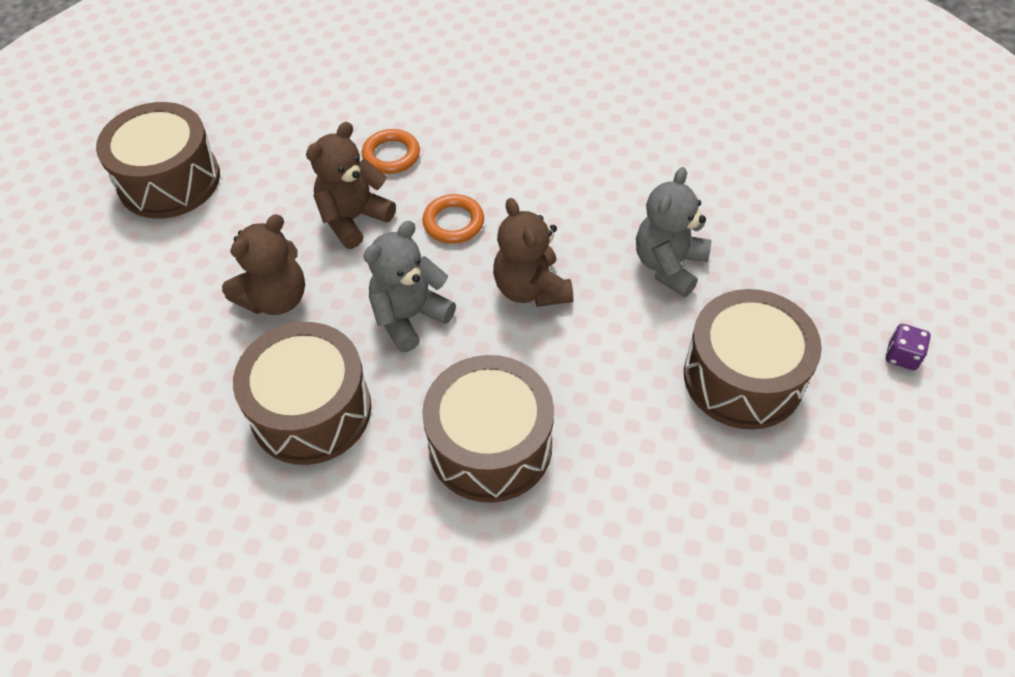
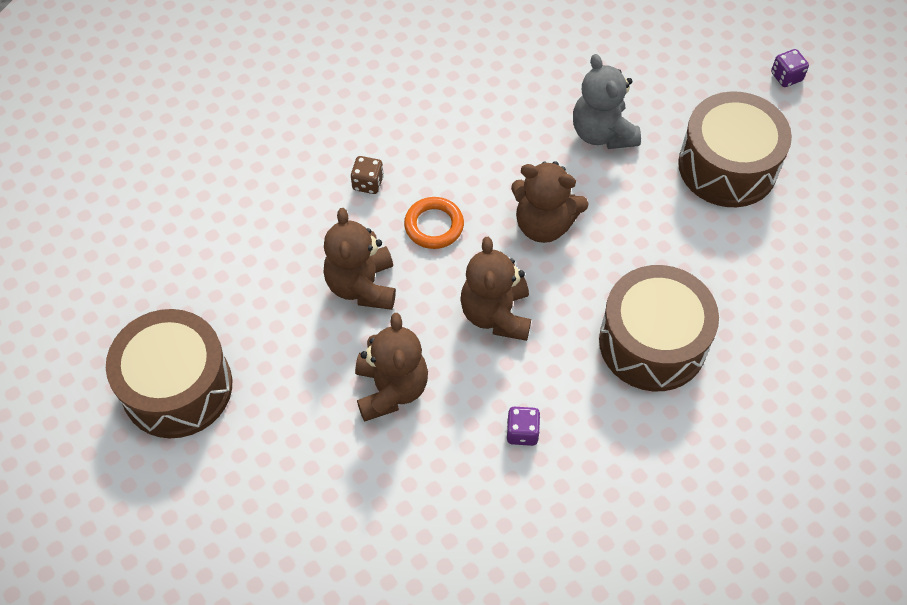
camera: 50 degrees left, 5 degrees up
brown drum [233,322,371,465] -> purple dice [507,407,541,446]
orange ring [362,129,420,174] -> none
grey teddy bear [363,221,456,352] -> brown teddy bear [460,237,531,341]
none -> brown dice [351,156,384,194]

